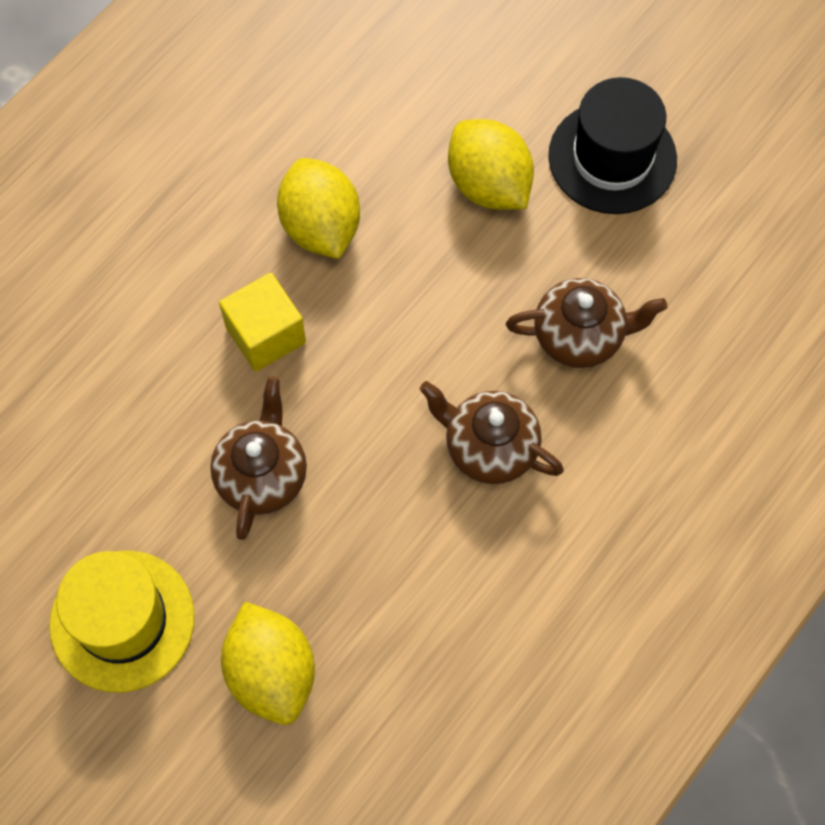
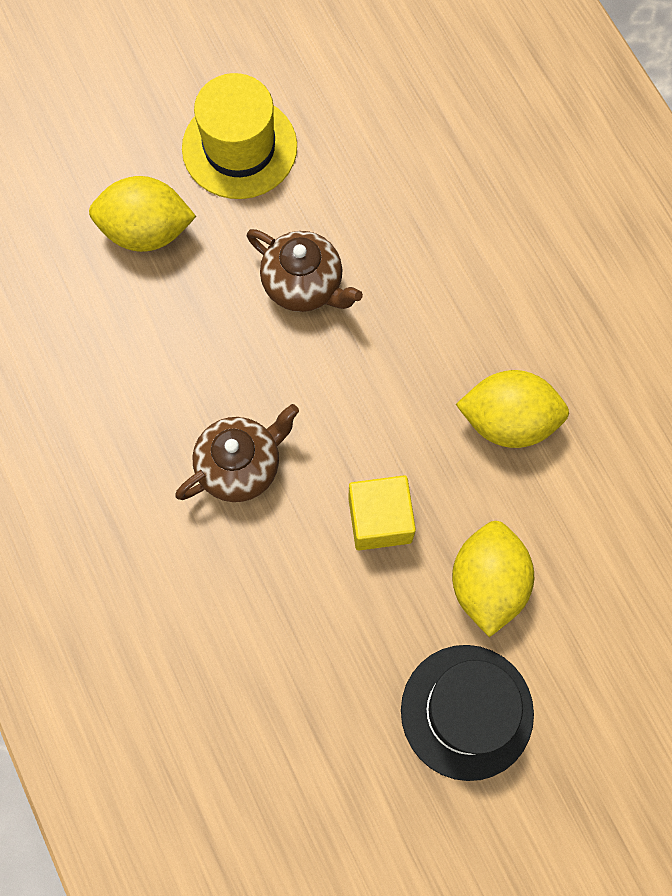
camera: 115 degrees right, 5 degrees up
yellow cube [219,273,306,372] -> yellow cube moved to [348,475,416,550]
yellow lemon [448,119,534,210] -> yellow lemon turned 75 degrees counterclockwise [452,521,534,637]
brown teapot [506,278,667,368] -> none

